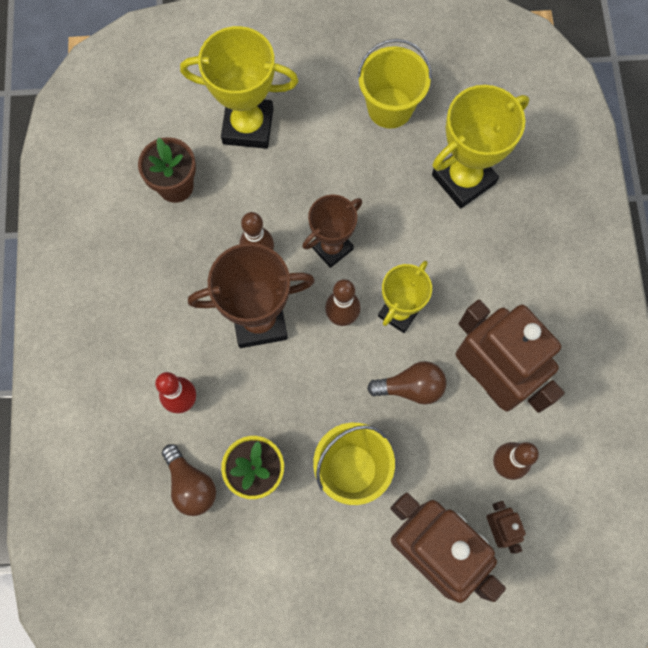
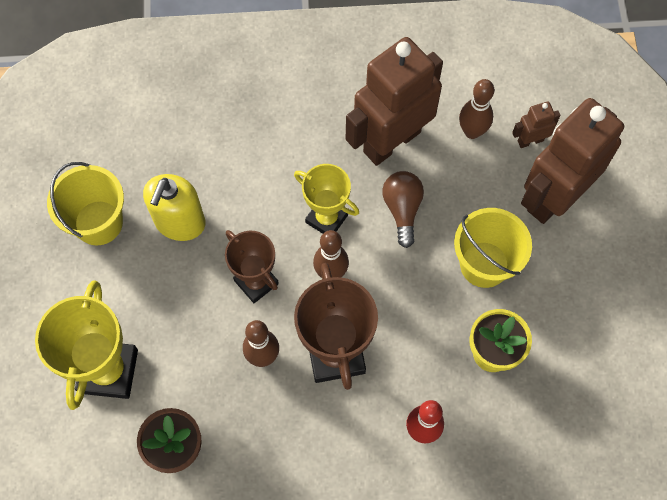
camera: 90 degrees left, 5 degrees down
brown light bulb [162,444,216,516] -> none
yellow trophy [432,85,529,209] -> none
none -> yellow soap dispenser [143,174,205,241]

